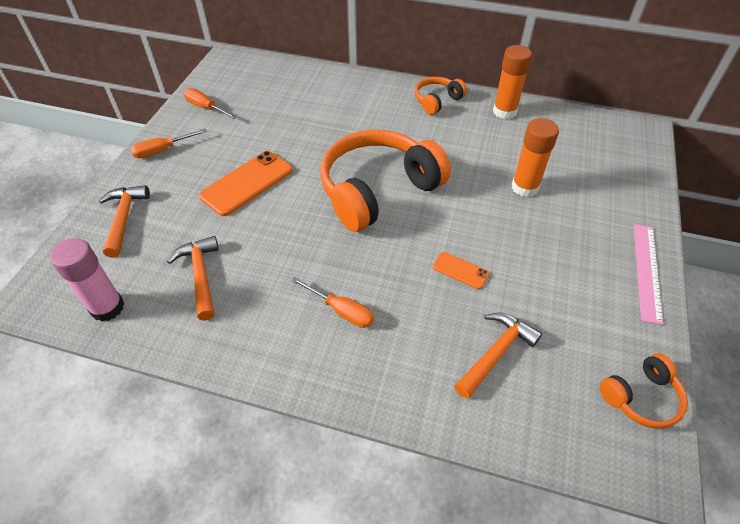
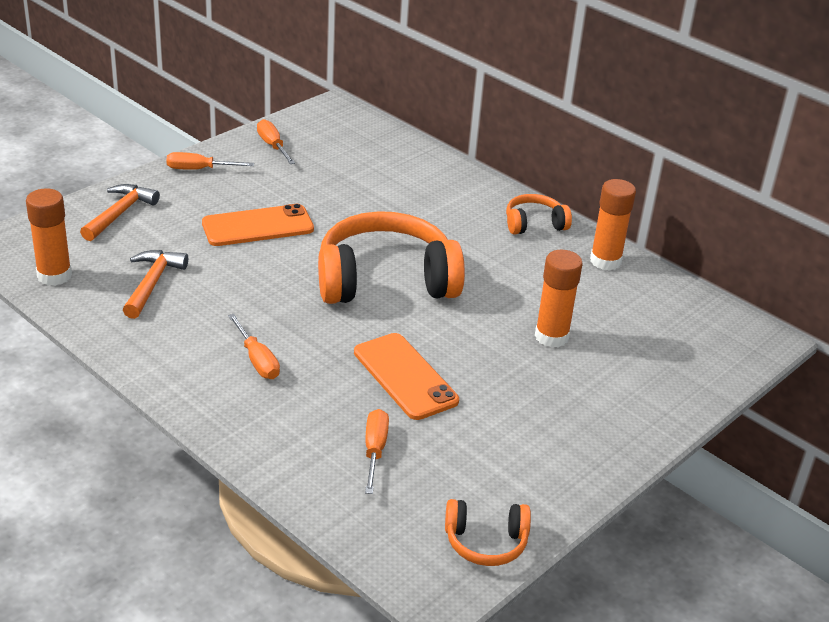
camera: 25 degrees right, 15 degrees down
pink glue stick [50,238,124,322] -> orange glue stick [26,189,72,286]
orange phone [433,252,489,289] -> orange phone [354,333,459,420], size x1.96
orange hammer [455,313,542,399] -> orange screwdriver [365,409,389,494]
pink ruler [634,224,663,325] -> none

